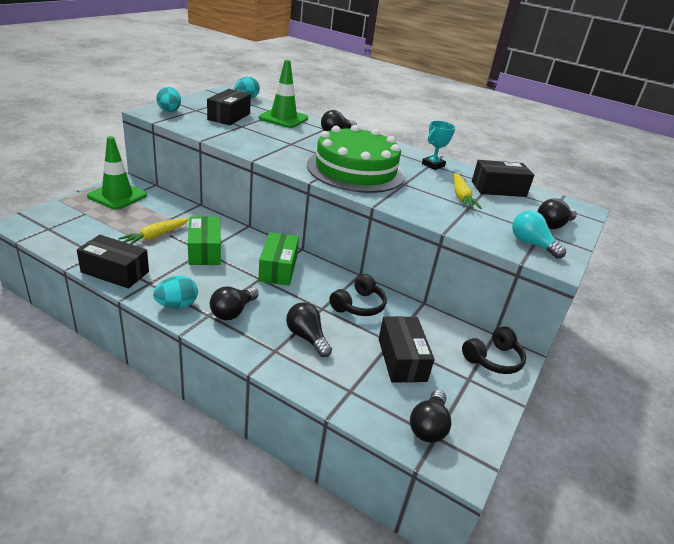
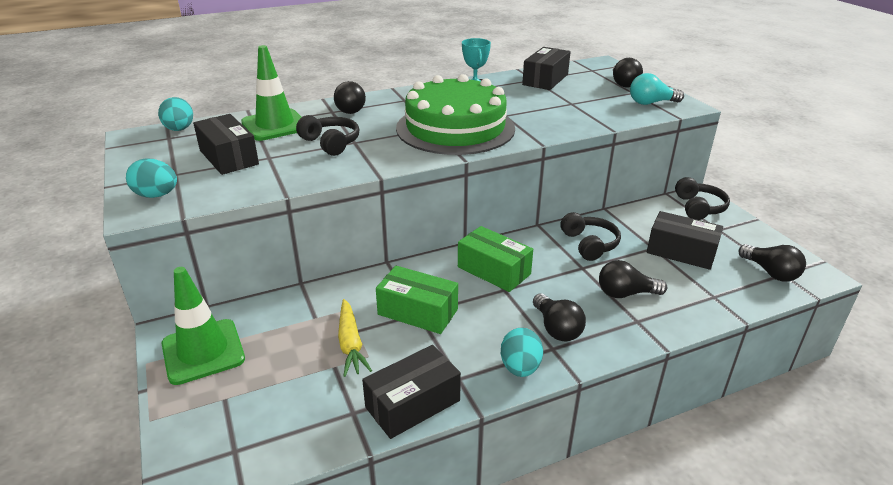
camera: 50 degrees left, 0 degrees up
yellow carrot [454,173,482,209] -> none
none -> black headphones [296,115,359,156]

